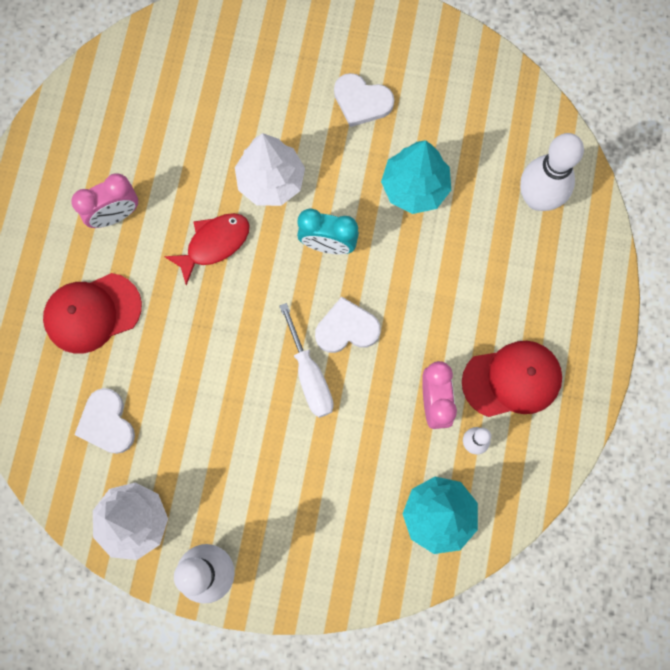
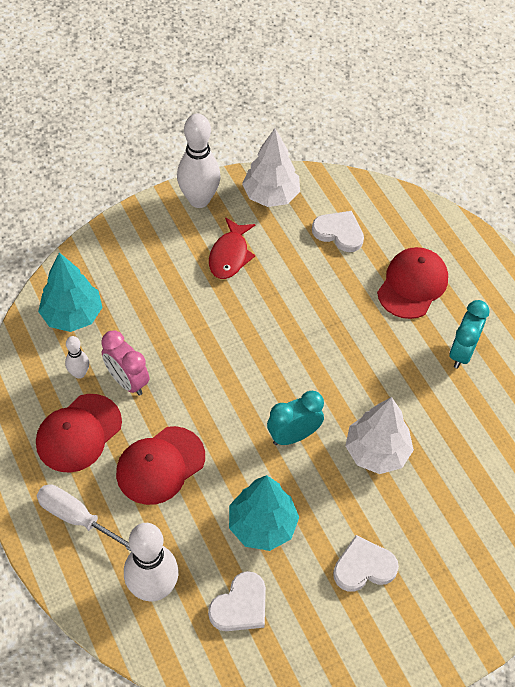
camera: 140 degrees right, 20 degrees down
pink clock [71,174,138,228] -> turquoise clock [449,300,490,369]
red fish [164,213,250,286] -> red fish moved to [209,217,256,279]
white screwdriver [279,303,334,418] -> white screwdriver moved to [36,484,132,552]
white heart [315,297,381,353] -> white heart moved to [208,571,266,631]
none -> red cap [116,426,205,505]

